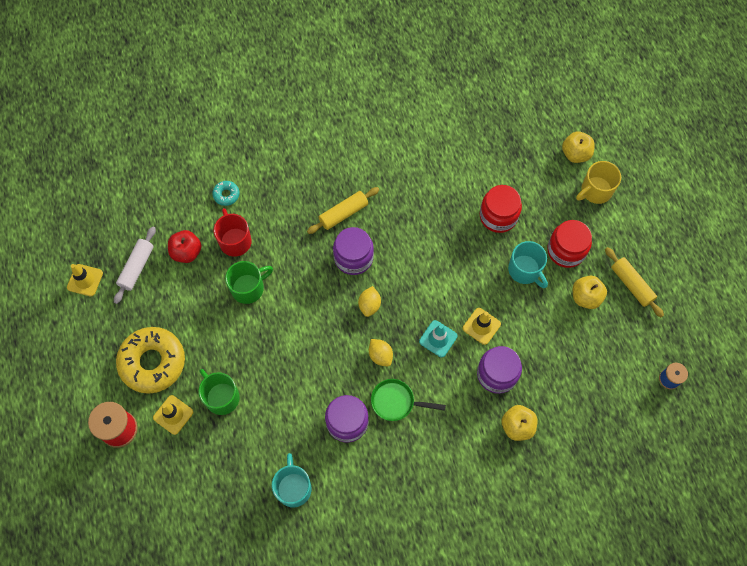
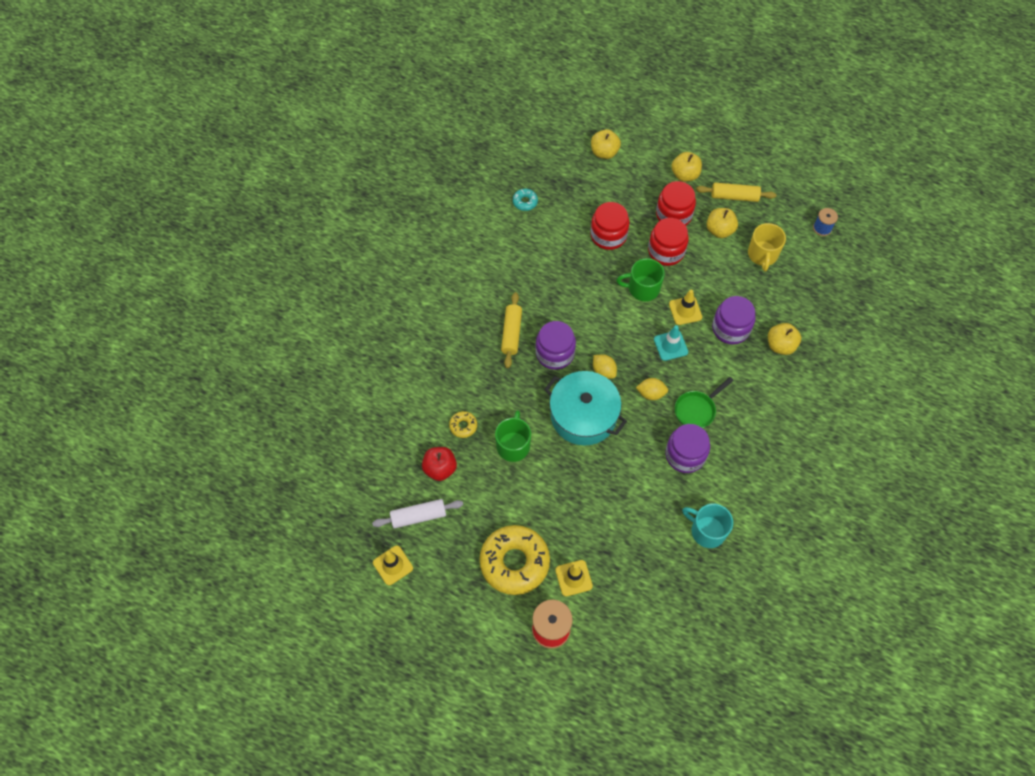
camera: 50 degrees left, 5 degrees down
white rolling pin [114,226,156,304] -> white rolling pin turned 75 degrees counterclockwise [372,499,463,528]
green mug [199,369,240,415] -> green mug moved to [616,258,665,301]
turquoise donut [212,181,240,206] -> turquoise donut moved to [513,189,538,211]
red mug [214,208,252,257] -> yellow donut [449,411,477,438]
turquoise mug [508,241,548,288] -> red jar [648,218,689,266]
yellow mug [576,161,621,204] -> yellow mug moved to [748,223,786,272]
none -> turquoise pot [544,371,627,445]
none -> yellow apple [672,152,702,182]

